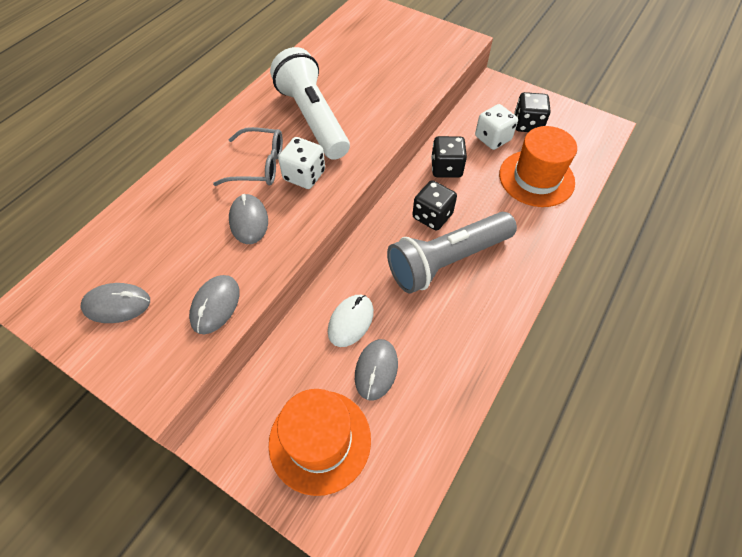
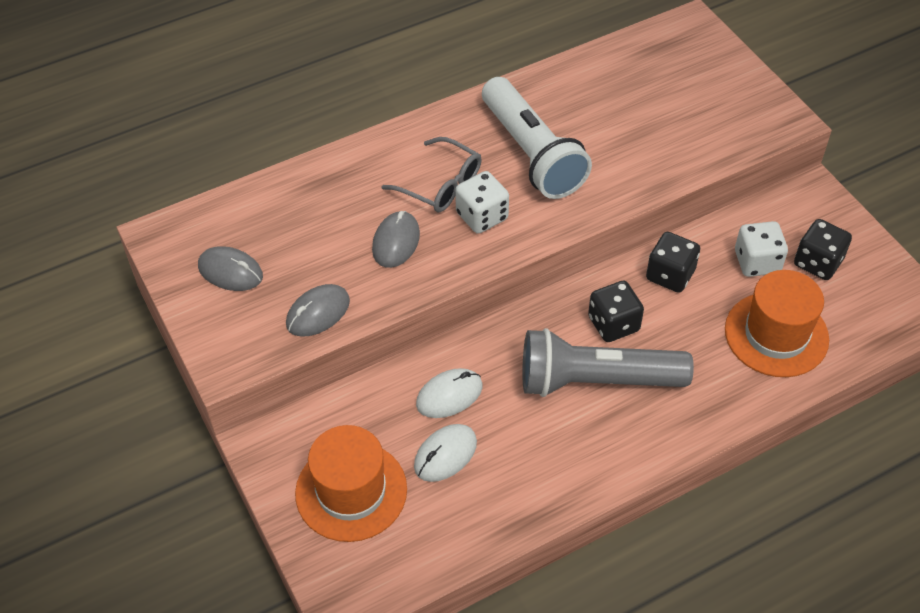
camera: 30 degrees right, 5 degrees down
white flashlight [270,47,350,160] -> white flashlight turned 150 degrees clockwise [482,77,592,199]
grey mouse [355,339,398,401] -> white mouse [414,424,477,482]

